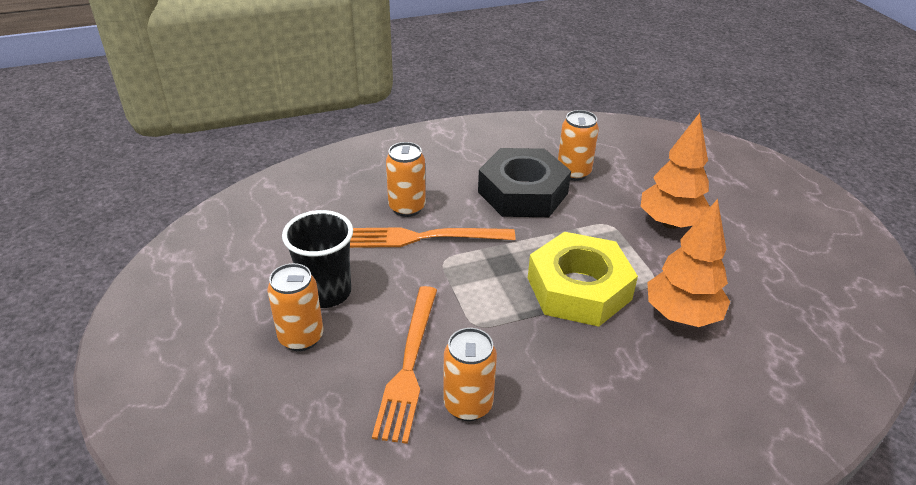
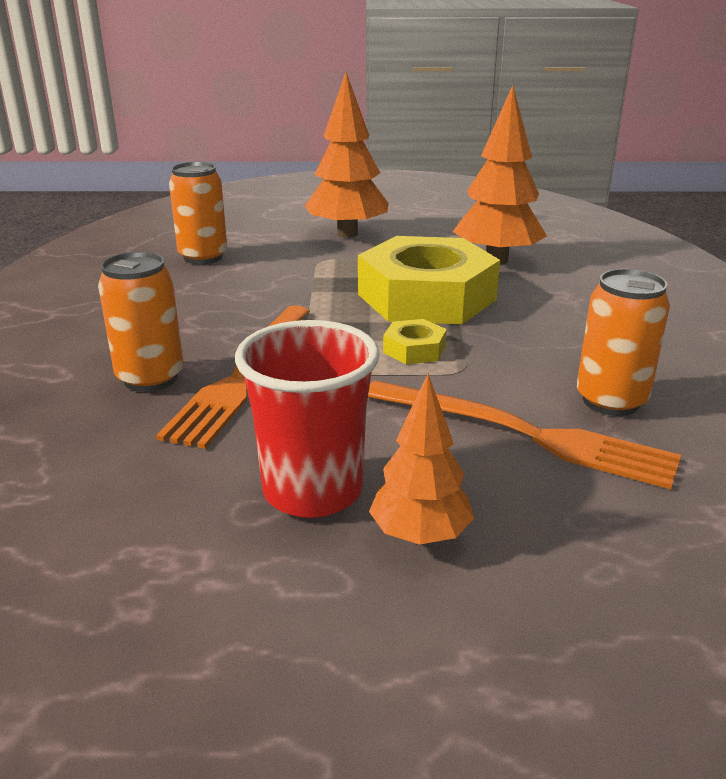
camera: 70 degrees left, 10 degrees down
orange can [267,263,323,351] -> orange tree [369,374,474,545]
black cup [282,210,353,308] -> red cup [235,320,379,518]
black nut [478,148,571,217] -> none
none -> yellow nut [383,319,447,364]

